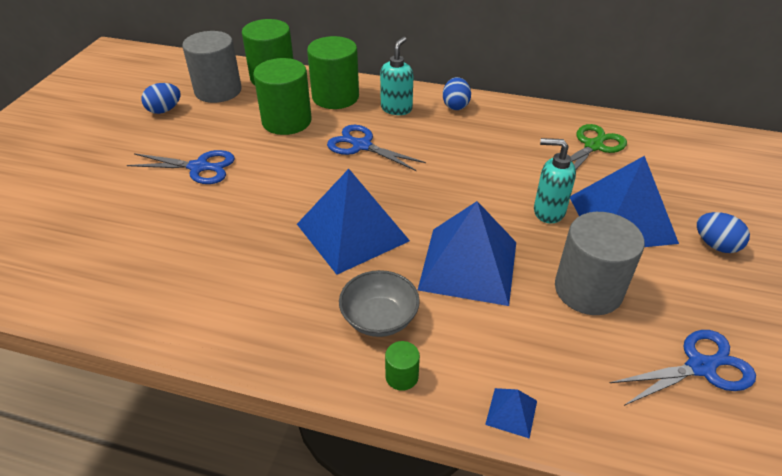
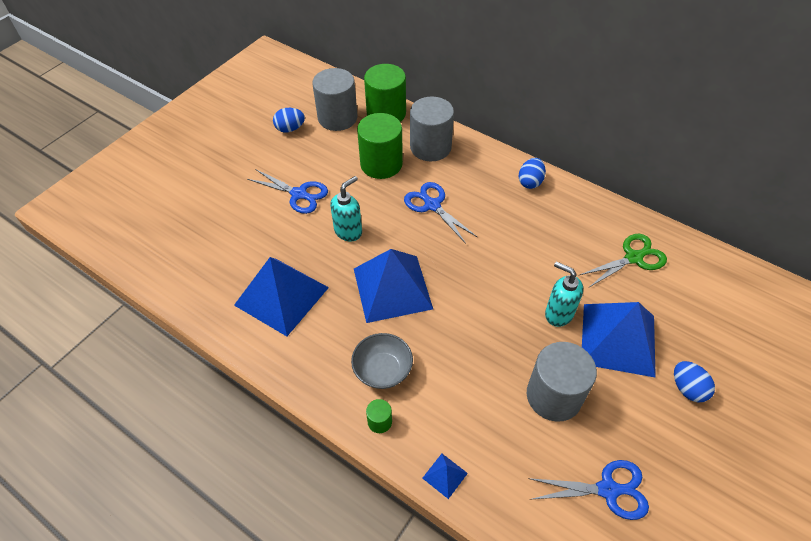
camera: 20 degrees right, 10 degrees up
green cylinder [307,36,359,109] -> grey cylinder [410,96,454,161]
turquoise soap dispenser [380,37,413,115] -> turquoise soap dispenser moved to [330,176,362,242]
blue pyramid [418,201,516,306] -> blue pyramid moved to [234,257,329,336]

